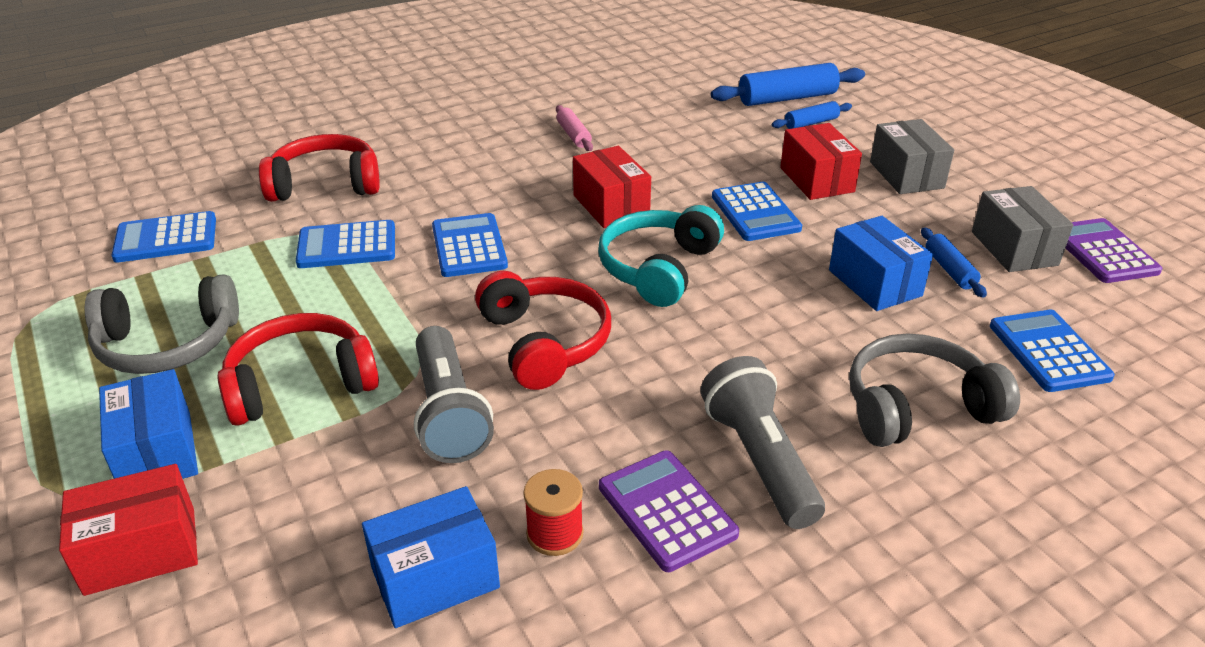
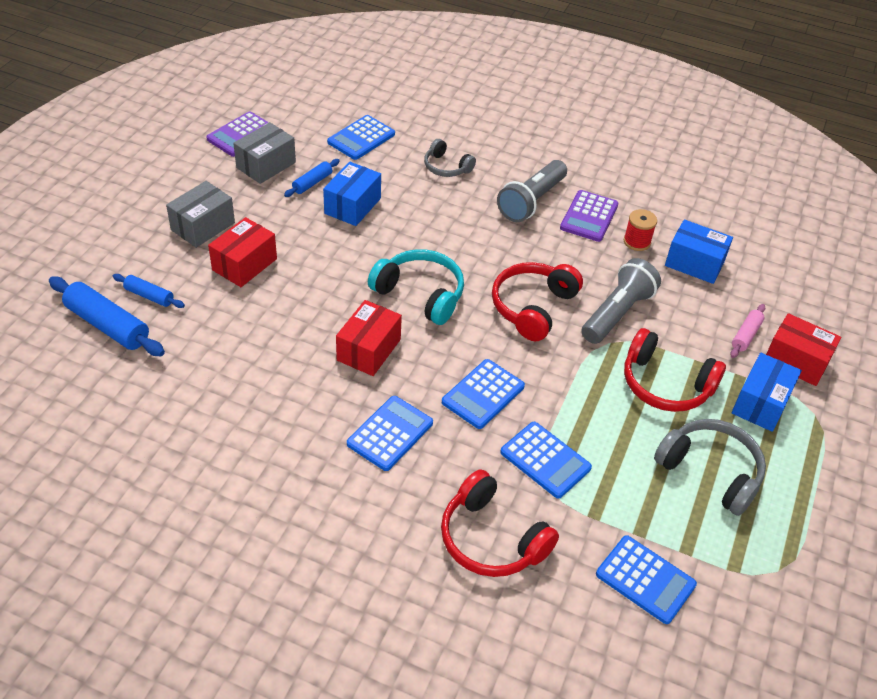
camera: 130 degrees left, 10 degrees up
pink rolling pin [556,105,593,151] -> pink rolling pin moved to [730,304,765,358]
turquoise headphones [598,205,724,307] -> turquoise headphones turned 135 degrees counterclockwise [368,249,464,325]
blue calculator [712,182,802,241] -> blue calculator moved to [347,396,433,471]
grey headphones [849,333,1020,447] -> grey headphones [424,139,476,177], size x0.61

